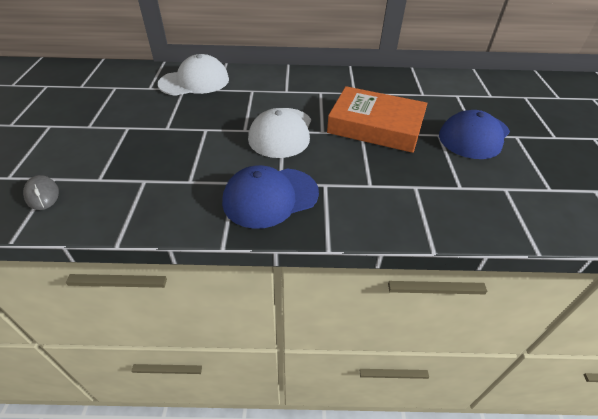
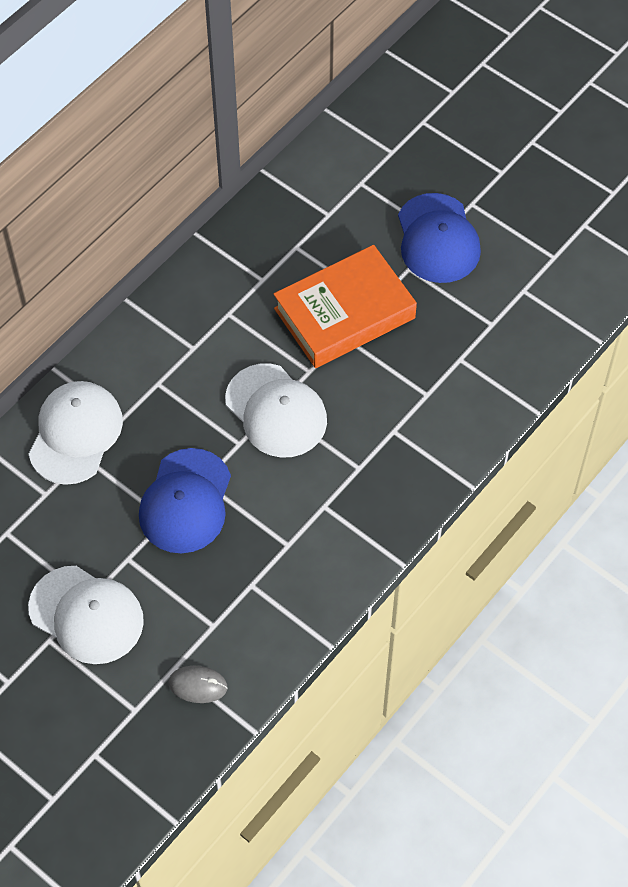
camera: 50 degrees left, 15 degrees up
blue cap [222,165,319,229] -> blue cap moved to [139,448,231,553]
none -> white cap [28,566,144,664]

